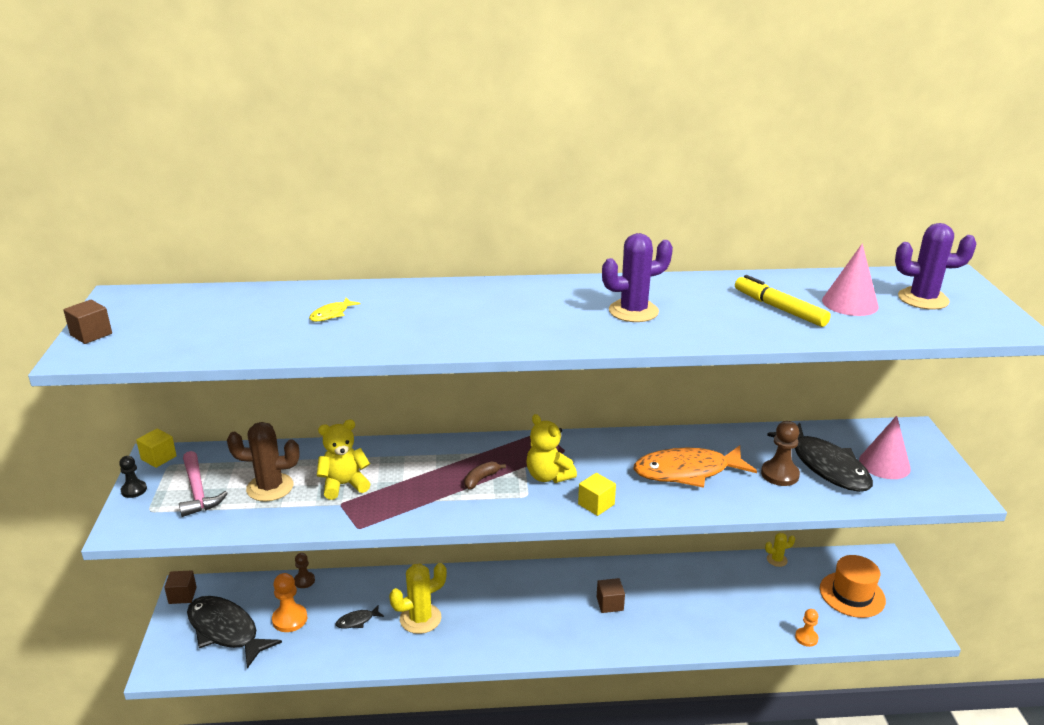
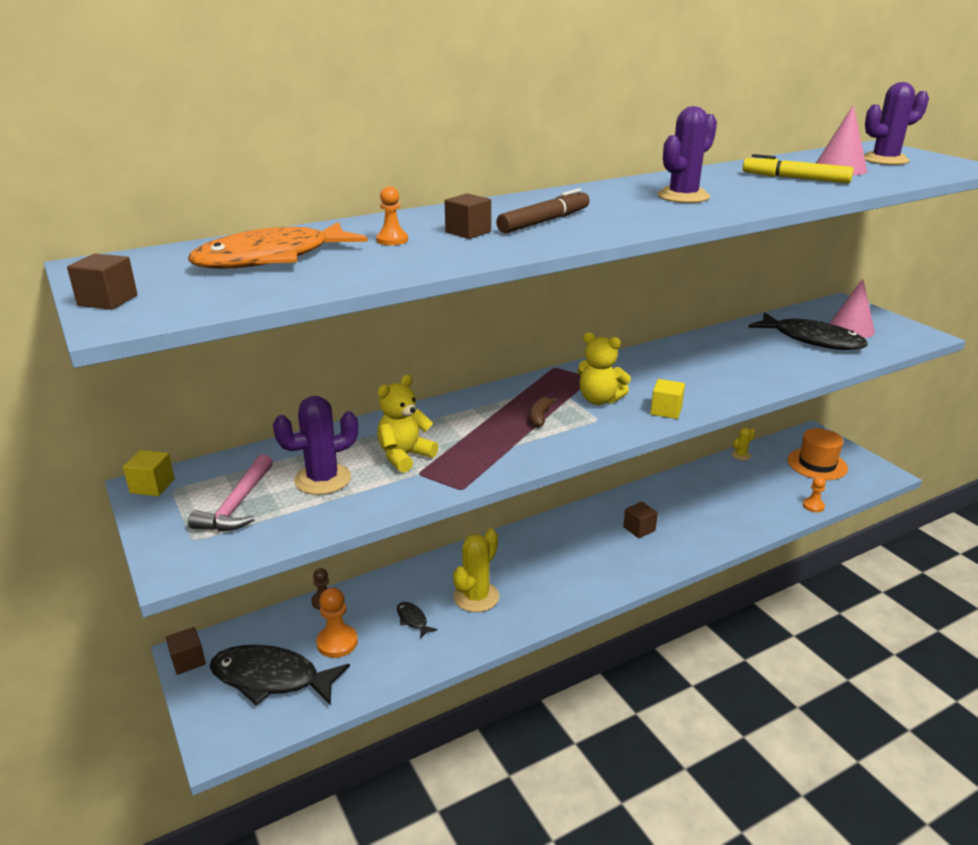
camera: 25 degrees left, 0 degrees up
black pawn [119,456,147,498] -> none
pink hammer [179,451,228,517] -> pink hammer turned 60 degrees clockwise [188,454,273,531]
brown cactus [227,422,299,501] -> purple cactus [273,396,358,495]
yellow fish [309,298,361,322] -> orange pawn [376,186,408,245]
black fish [336,605,384,629] -> black fish turned 105 degrees clockwise [397,602,437,639]
orange fish [634,445,757,488] -> orange fish moved to [188,222,368,269]
brown pawn [761,421,800,486] -> none
none -> brown cube [445,193,491,239]
none -> brown marker [496,188,590,233]

